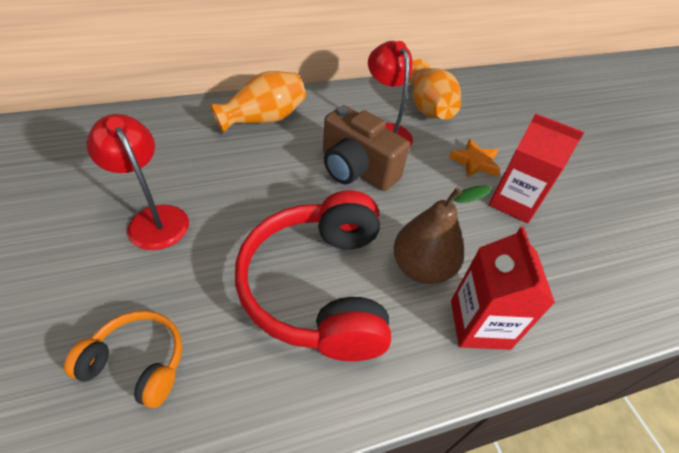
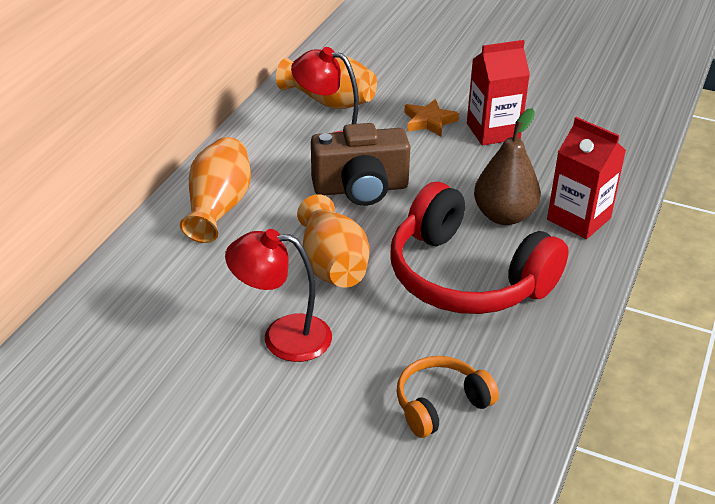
camera: 45 degrees left, 10 degrees down
none -> orange vase [297,194,370,288]

